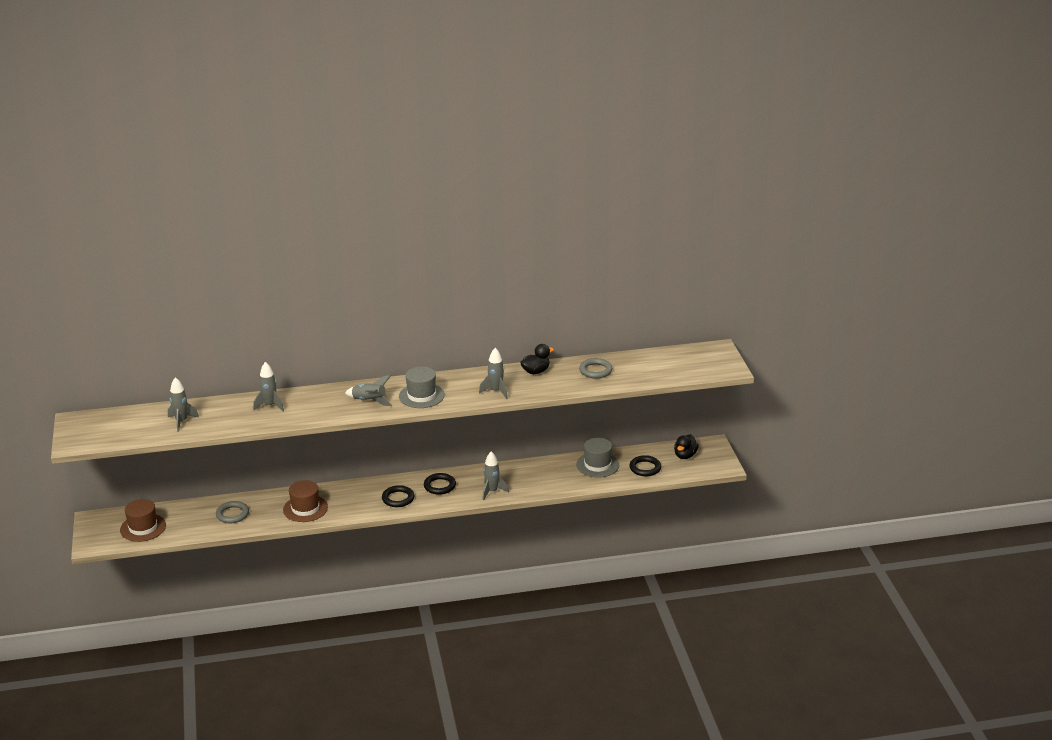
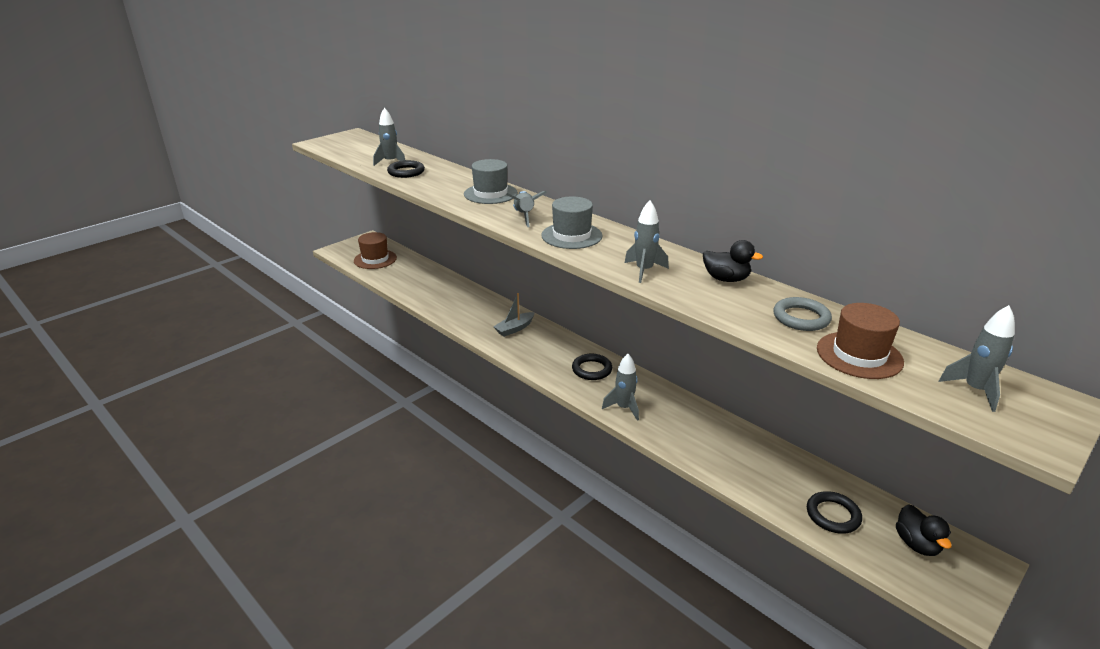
camera: 55 degrees right, 0 degrees up
grey ring [216,501,249,523] -> none
grey rocket [253,362,284,411] -> grey rocket moved to [939,305,1015,412]
brown hat [283,480,328,522] -> brown hat moved to [817,303,904,379]
black ring [382,485,414,507] -> black ring moved to [387,160,425,178]
grey hat [576,438,619,478] -> grey hat moved to [464,159,518,204]
black duck [674,434,698,459] -> black duck turned 90 degrees counterclockwise [896,504,952,556]
none -> grey boat [493,293,535,337]

